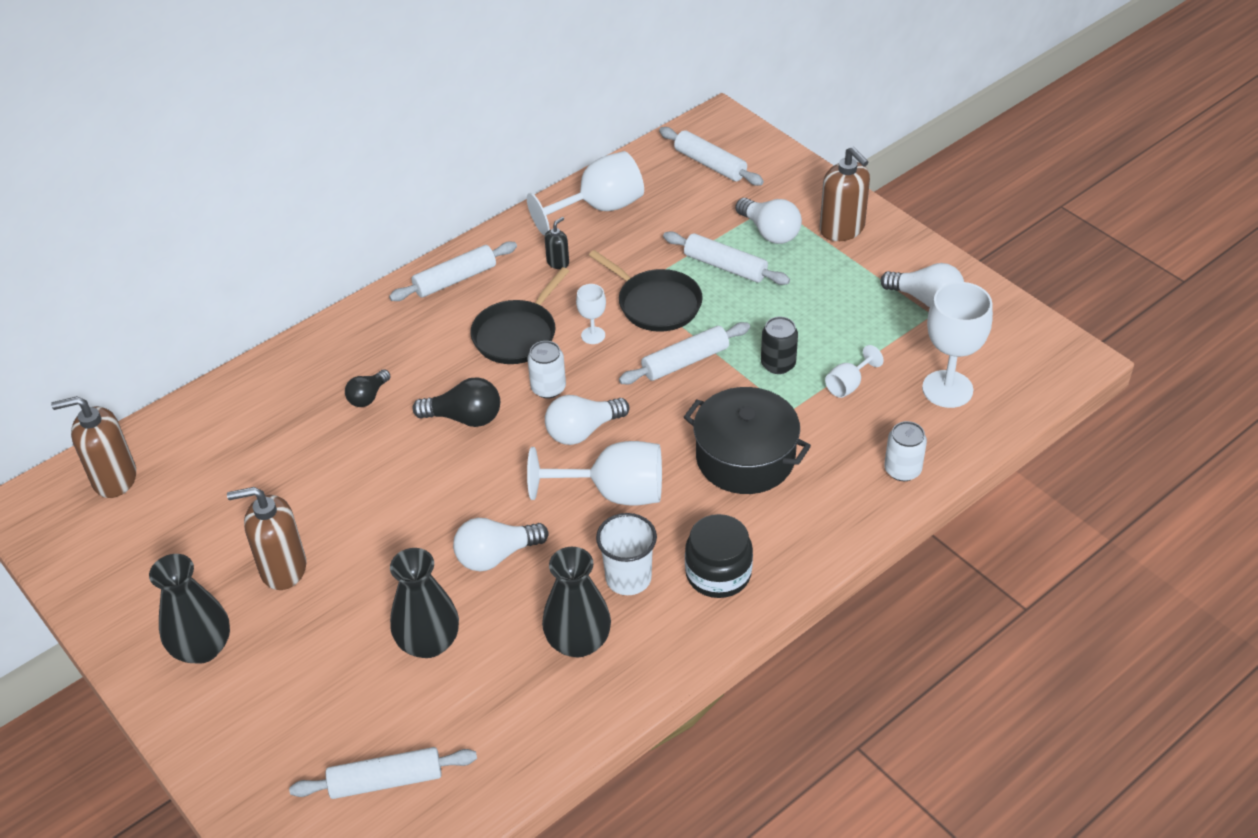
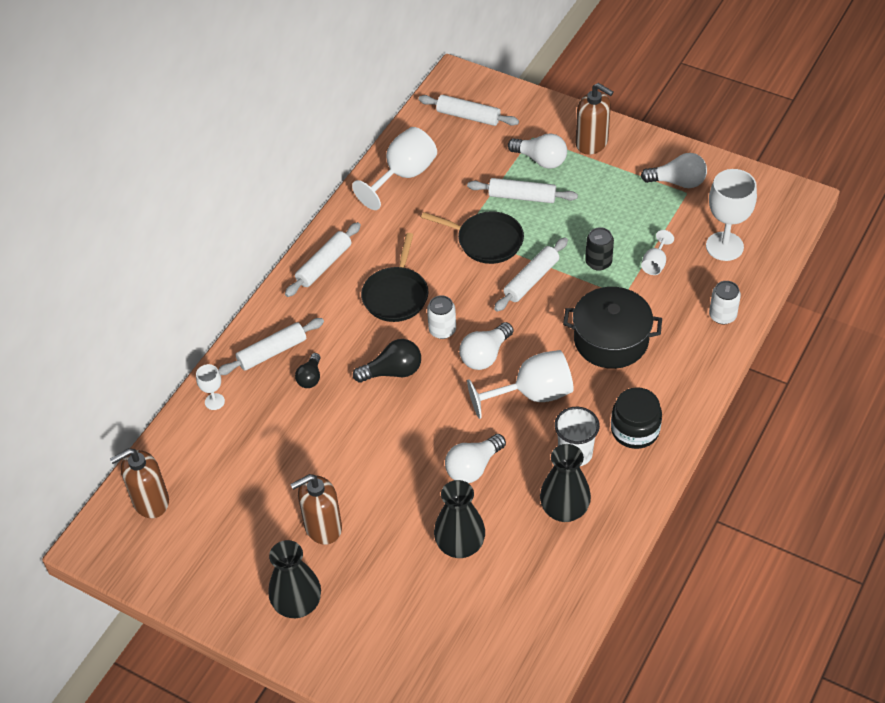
camera: 20 degrees left, 5 degrees up
white rolling pin [289,747,477,799] -> white rolling pin moved to [218,318,324,375]
black soap dispenser [545,217,569,269] -> none
white goblet [576,284,606,344] -> white goblet moved to [196,364,225,410]

